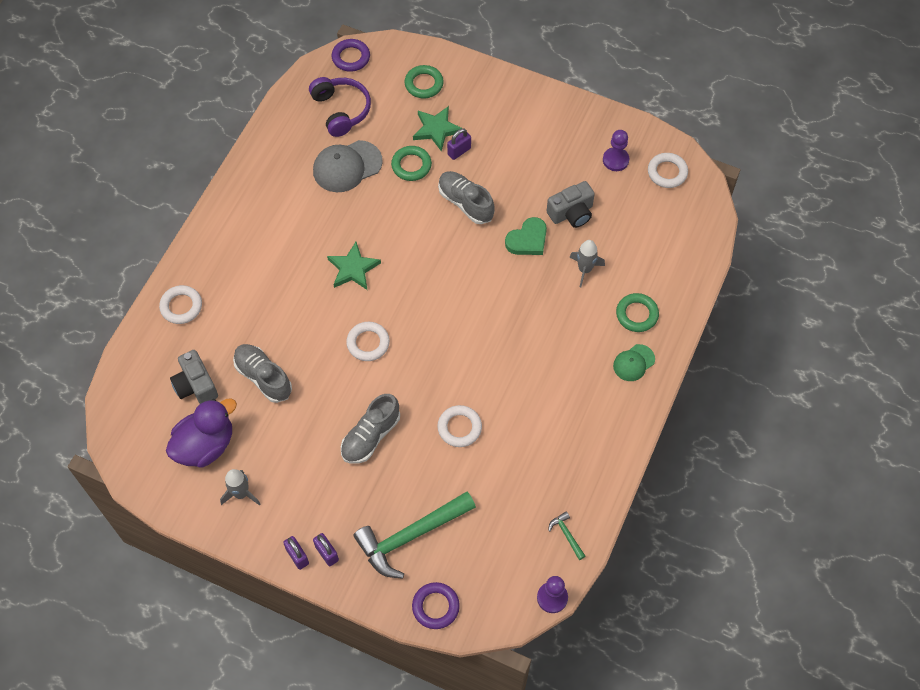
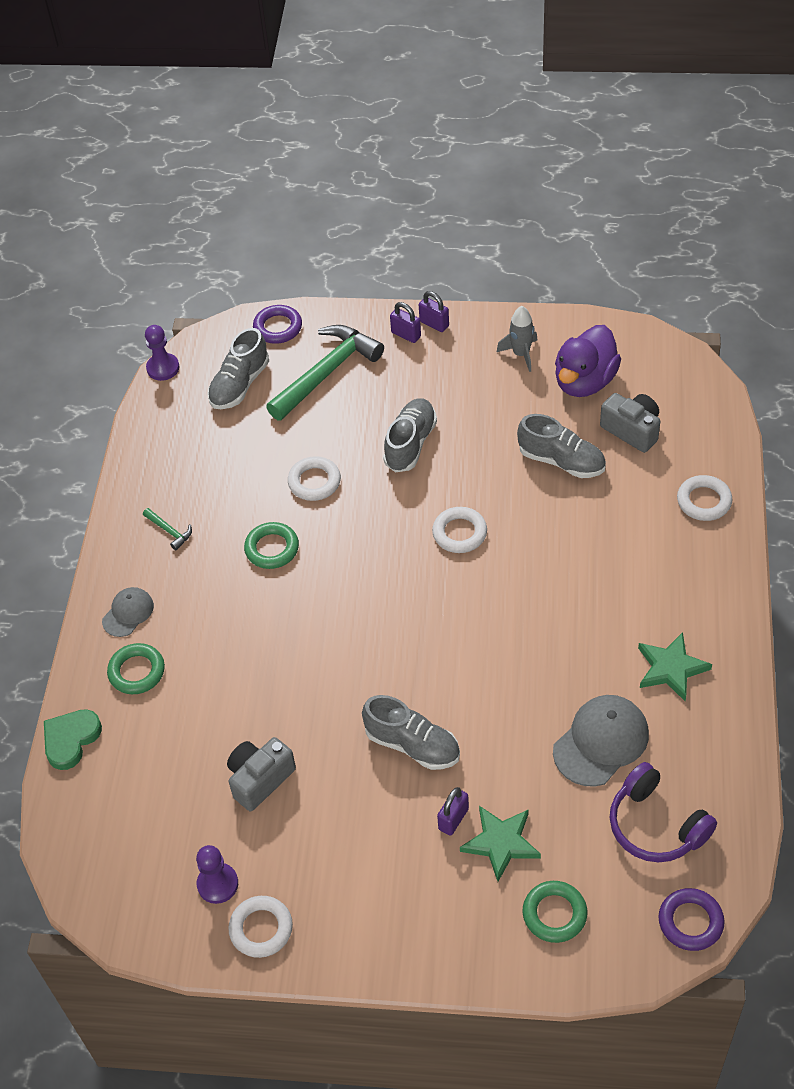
camera: 165 degrees right, 10 degrees down
green star [327,242,381,290] -> green star moved to [638,632,712,701]
green ring [391,146,432,181] -> green ring moved to [244,522,299,569]
green heart [505,217,547,255] -> green heart moved to [44,709,102,770]
green hammer [548,511,586,560] -> green hammer moved to [143,508,192,550]
grey rocket [569,240,605,287] -> none
green cap [613,344,655,381] -> grey cap [102,587,154,637]
white ring [648,153,688,188] -> white ring moved to [228,896,293,958]
none -> grey shoe [207,328,269,409]

